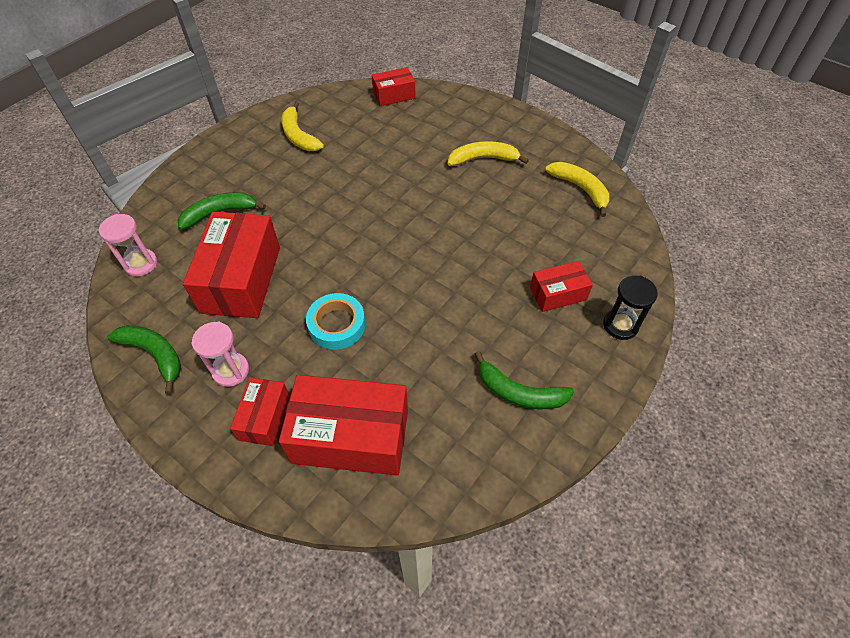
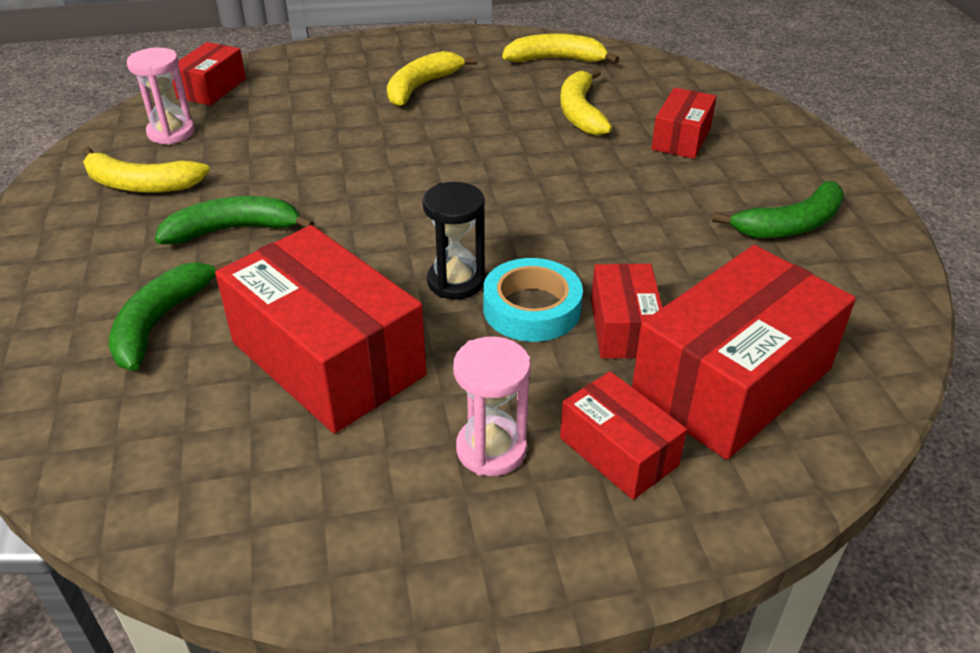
camera: 50 degrees left, 15 degrees down
pink hourglass [99,214,157,277] -> pink hourglass moved to [127,48,195,145]
green banana [107,325,181,394] -> green banana moved to [155,196,315,244]
black hourglass [603,275,658,340] -> black hourglass moved to [422,182,485,299]
none -> yellow banana [560,69,612,136]
none -> red box [591,263,663,359]

